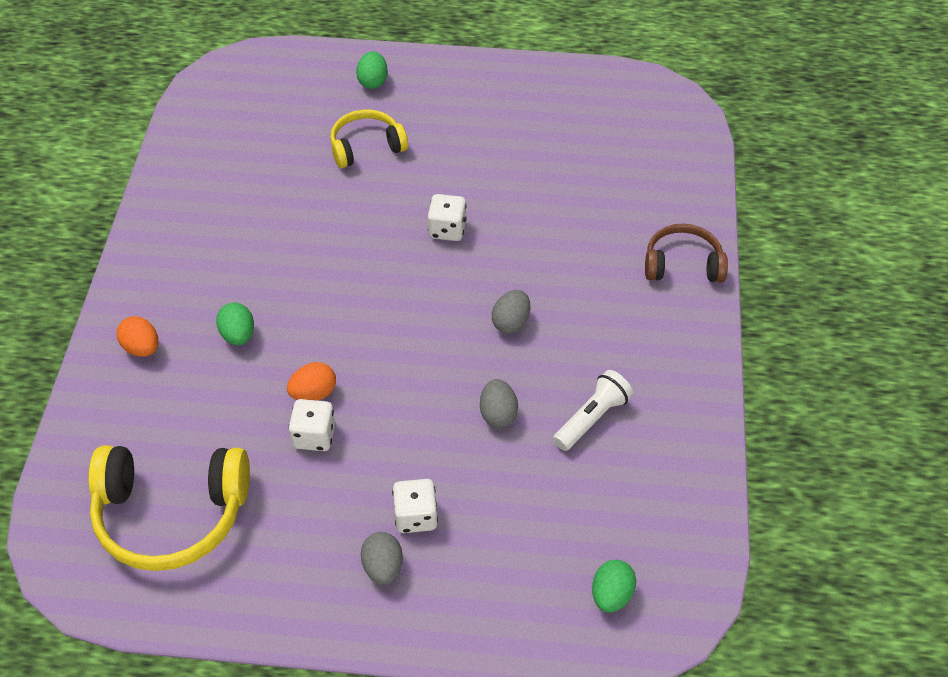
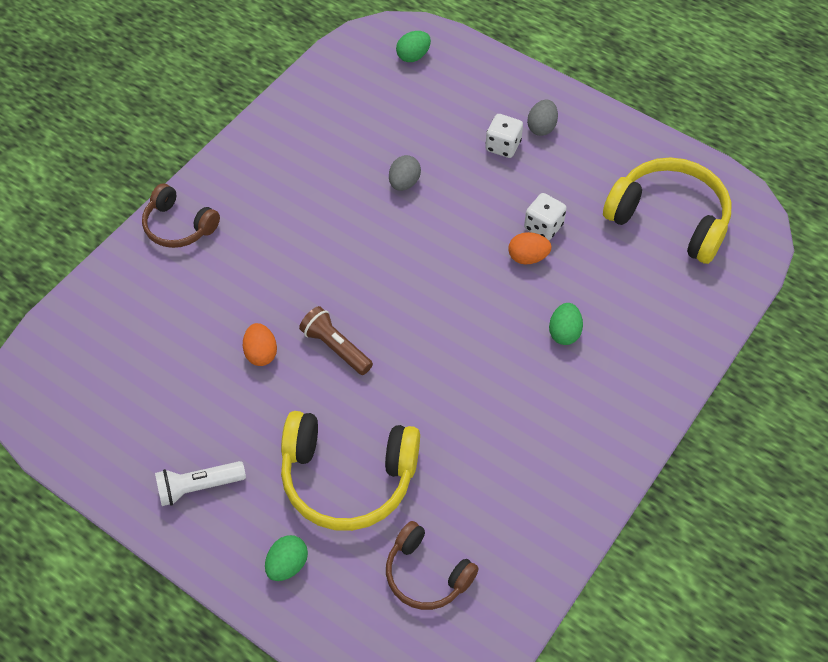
camera: 150 degrees left, 5 degrees up
orange egg [116,316,158,357] -> orange egg moved to [243,323,277,366]
yellow headphones [330,109,408,168] -> yellow headphones [281,411,420,531], size x1.66
white dice [428,194,467,241] -> brown flashlight [299,306,373,375]
grey egg [492,290,530,334] -> none
white flashlight [553,370,633,451] -> white flashlight moved to [155,461,246,506]
none -> brown headphones [386,521,479,610]

